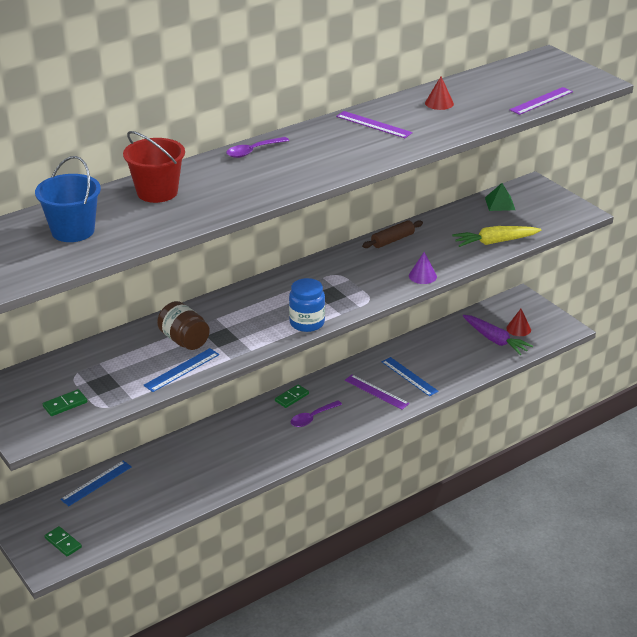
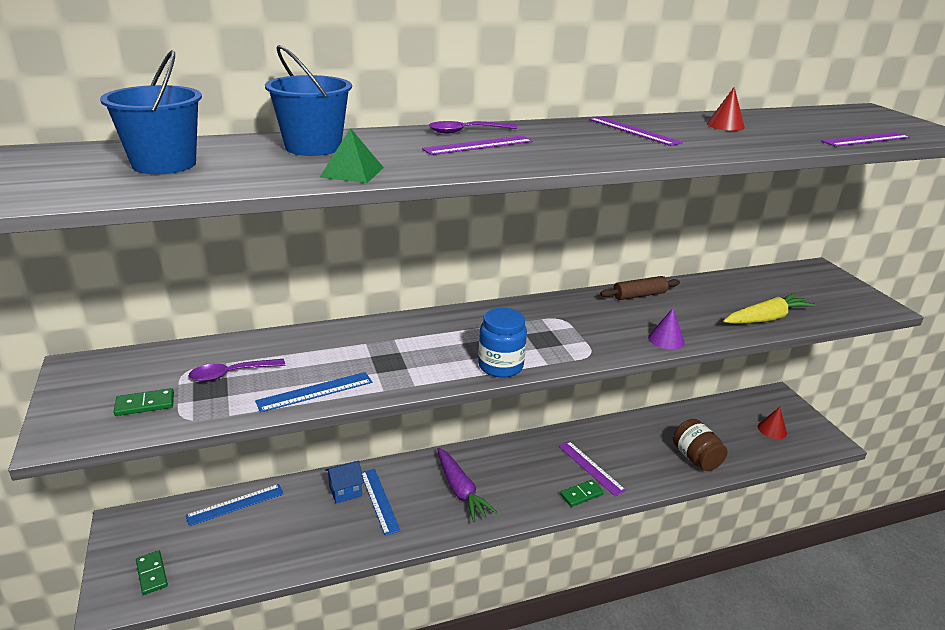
camera: 15 degrees right, 5 degrees down
red bucket [123,131,185,203] -> blue bucket [265,45,352,156]
brown jar [157,301,210,350] -> brown jar moved to [673,419,727,471]
green domino [275,384,309,408] -> green domino moved to [560,480,604,507]
purple spoon [291,400,342,427] -> purple spoon moved to [189,359,285,382]
blue ruler [382,357,439,396] -> blue ruler moved to [362,469,401,536]
yellow carrot [452,226,541,247] -> yellow carrot turned 150 degrees clockwise [723,293,816,324]
purple carrot [463,315,533,355] -> purple carrot moved to [437,448,498,522]
green pyramid [485,183,515,211] -> green pyramid moved to [319,128,384,183]
none -> blue house [325,460,364,503]
none -> purple ruler [422,135,533,155]

